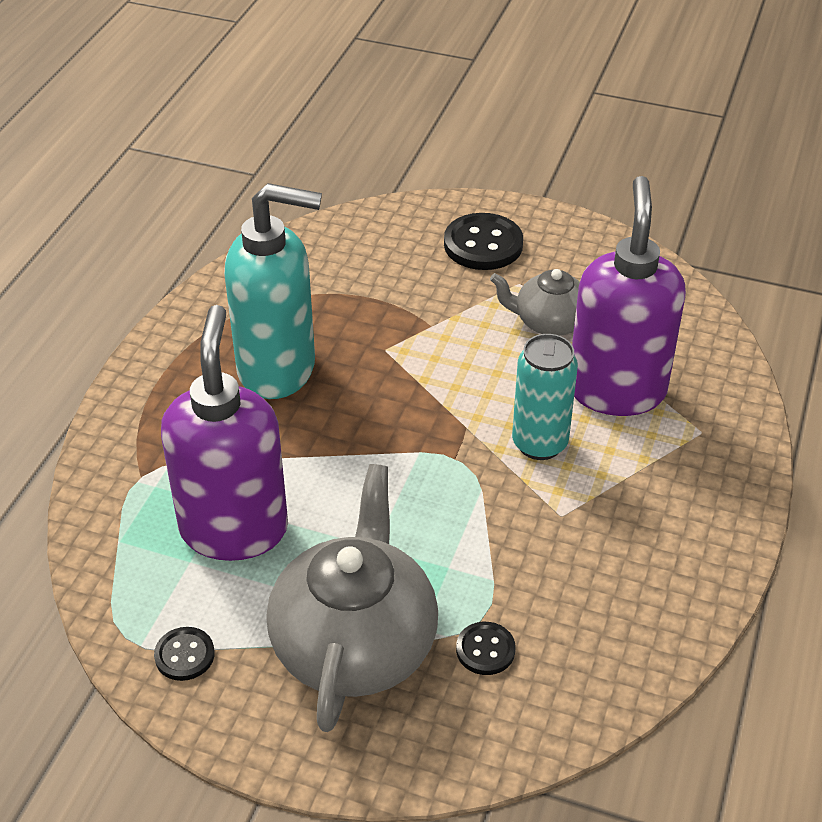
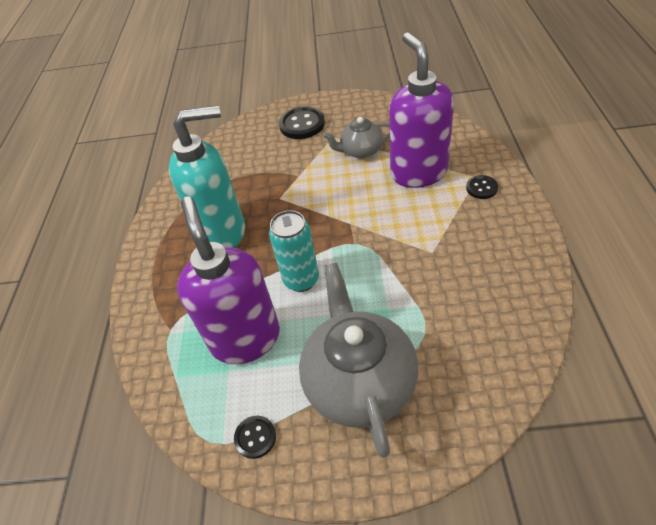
camera: 15 degrees left, 5 degrees up
black button [456,622,516,675] -> black button moved to [466,175,498,199]
turquoise can [512,334,578,460] -> turquoise can moved to [269,210,319,292]

